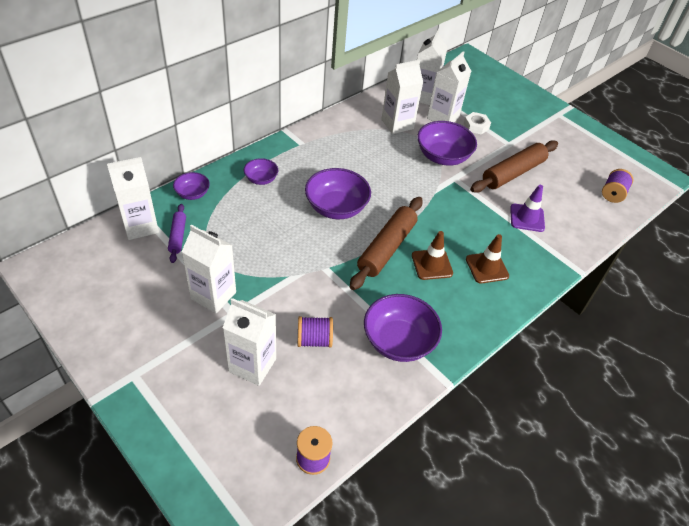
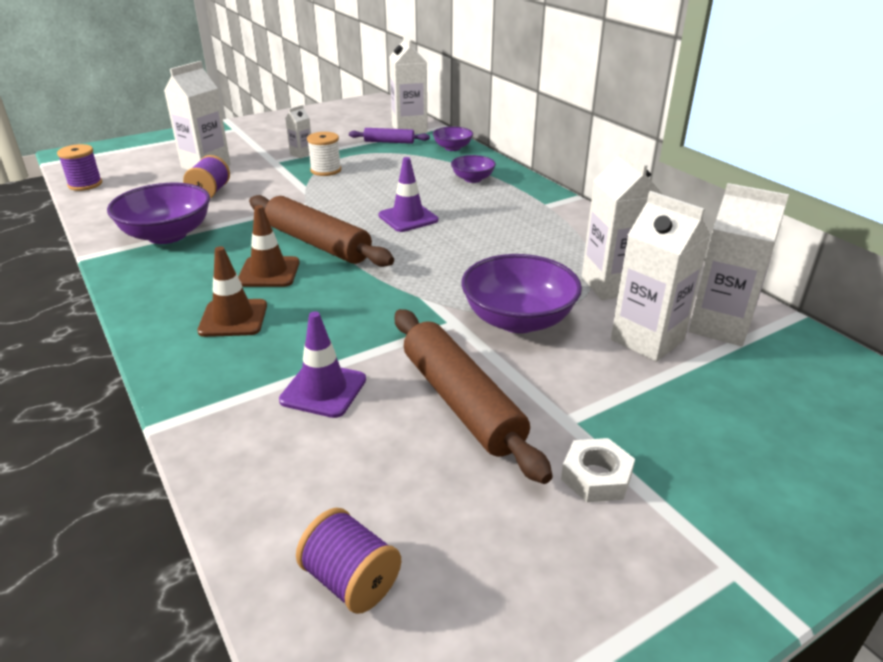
camera: 105 degrees right, 15 degrees down
white carton [182,225,236,313] -> white carton [285,105,311,158], size x0.50
purple bowl [305,168,371,219] -> purple traffic cone [379,157,438,232]
white nut [464,112,491,135] -> white nut moved to [561,438,635,502]
none -> white spool [307,132,341,176]

